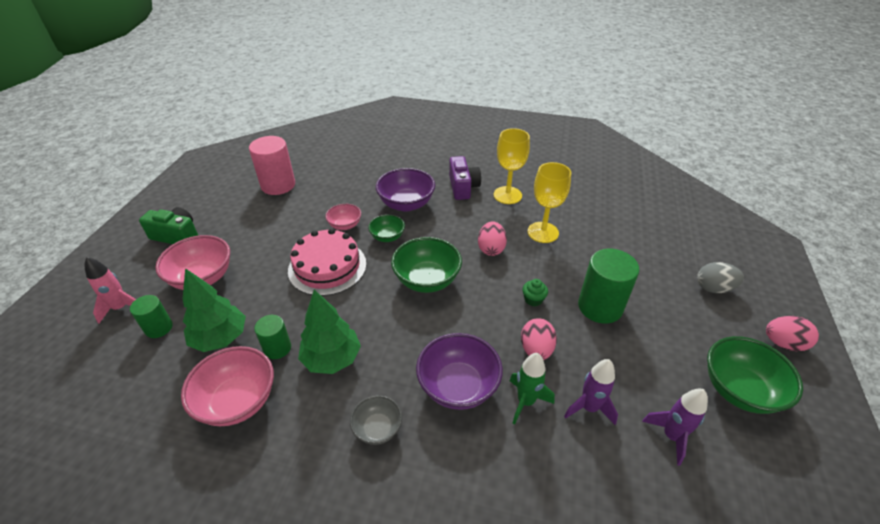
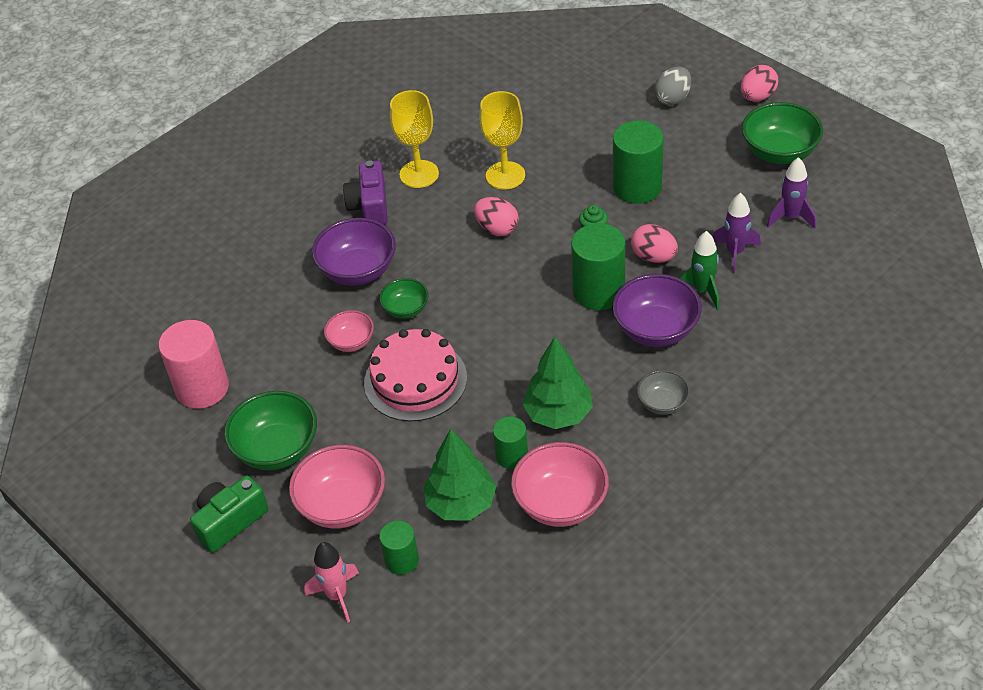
camera: 55 degrees left, 5 degrees up
green bowl [391,237,462,293] -> green bowl moved to [224,391,317,470]
purple camera [449,156,481,200] -> purple camera turned 120 degrees counterclockwise [343,160,388,225]
none -> green cylinder [571,223,625,310]

